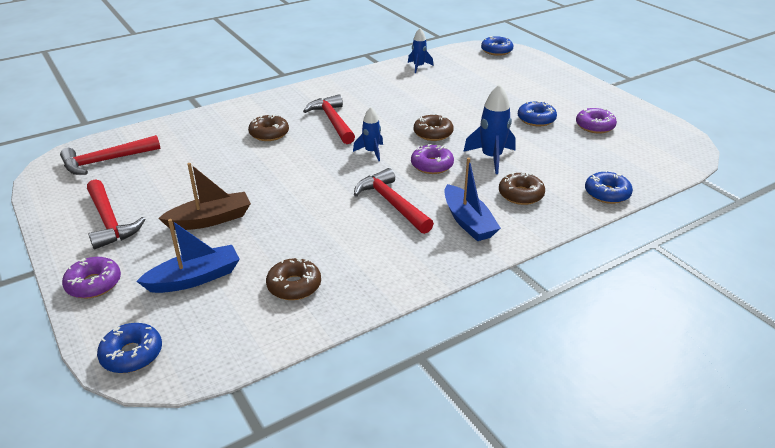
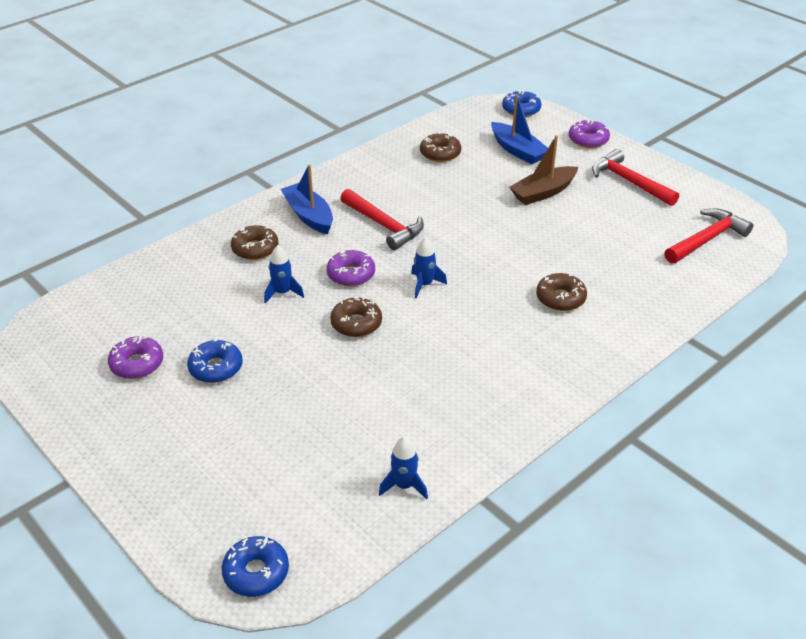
camera: 170 degrees right, 5 degrees up
blue boat [136,219,240,293] -> blue boat turned 90 degrees counterclockwise [491,94,548,164]
red hammer [303,94,355,144] -> none
blue rocket [463,84,516,174] -> blue rocket [264,245,304,304], size x0.64
blue donut [585,170,633,204] -> none

